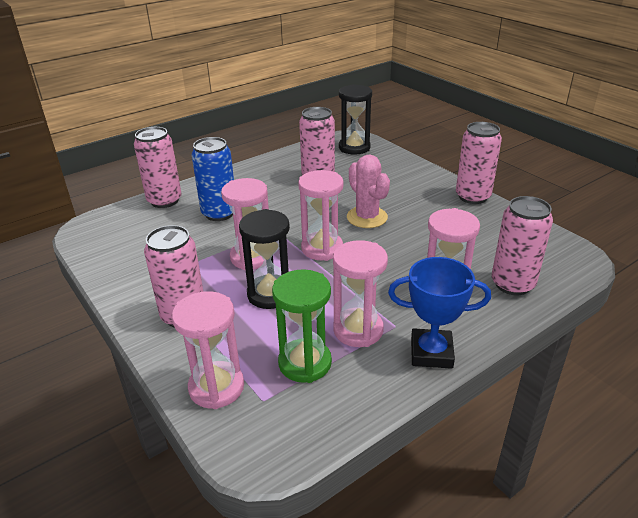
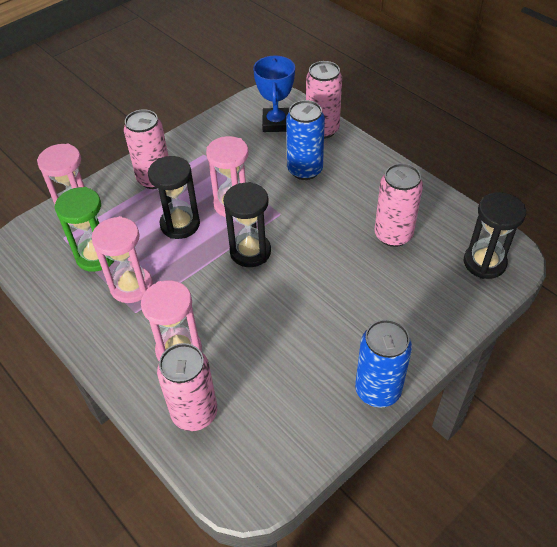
camera: 85 degrees right, 15 degrees up
pink hourglass [298,170,344,261] -> black hourglass [223,182,271,267]
pink cactus [347,155,390,228] -> none
blue trophy [388,257,491,369] -> blue trophy moved to [253,55,295,132]
pink can [456,122,502,204] -> blue can [355,319,412,408]

